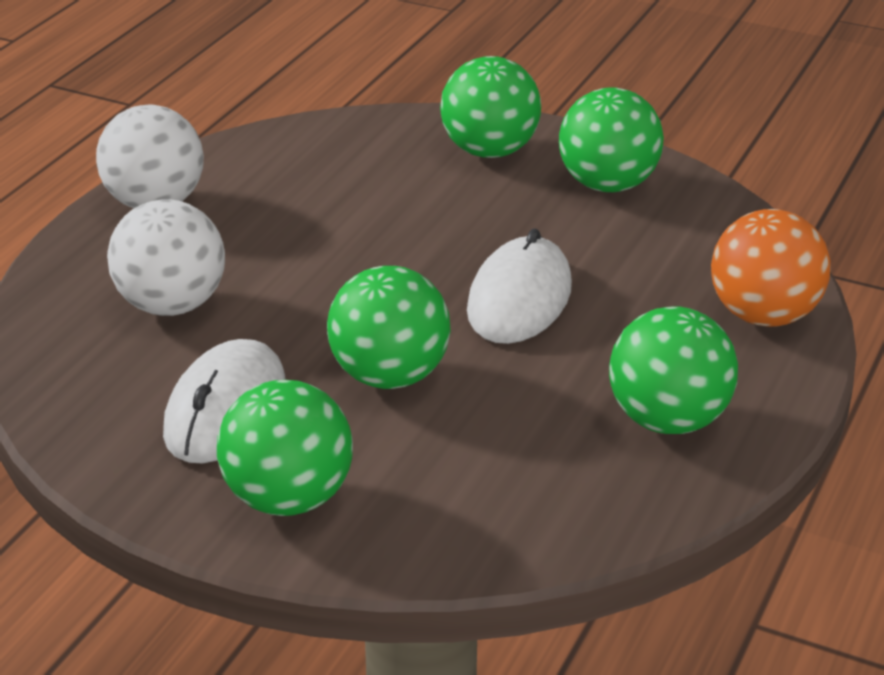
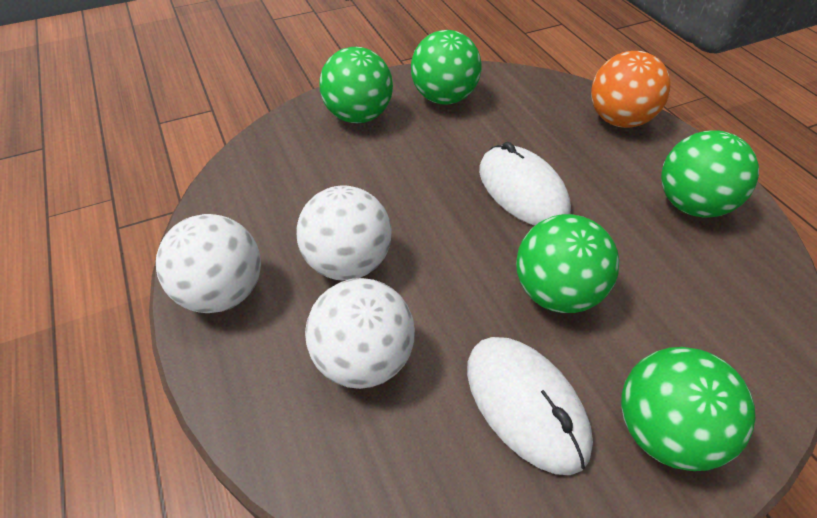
camera: 50 degrees left, 15 degrees up
none -> white ball [296,185,392,281]

